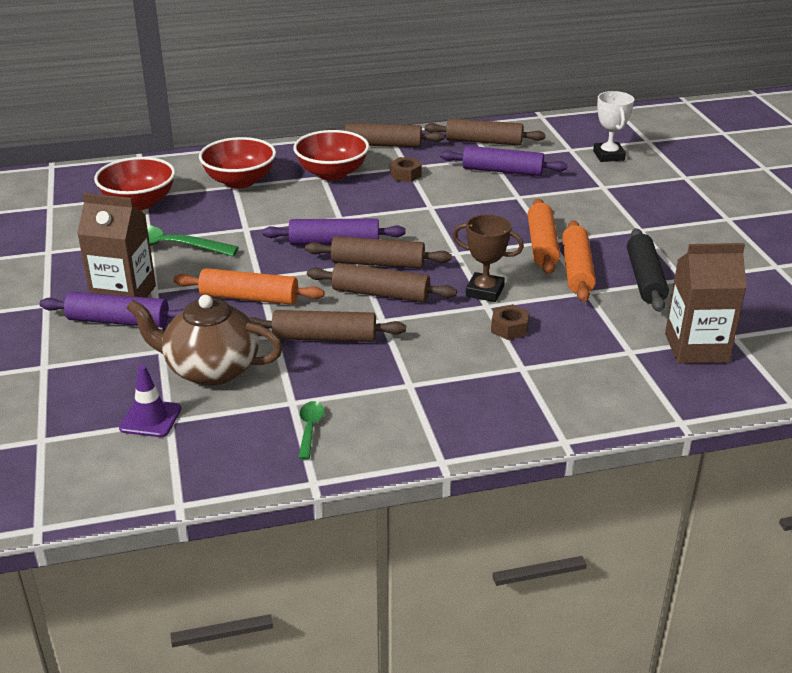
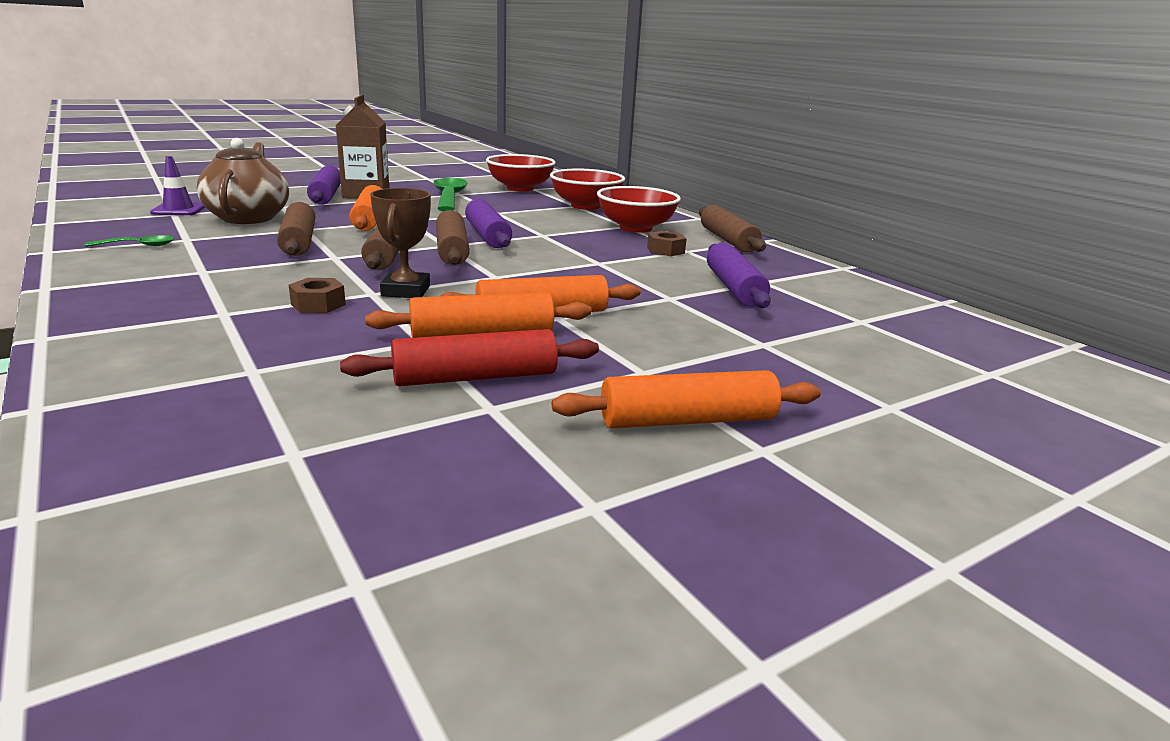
camera: 70 degrees right, 10 degrees down
brown rolling pin [425,118,546,146] -> none
white trophy [593,91,634,162] -> none
black rolling pin [627,228,669,312] -> red rolling pin [340,329,599,386]
brown carton [665,243,747,364] -> none
none -> orange rolling pin [552,370,821,428]

